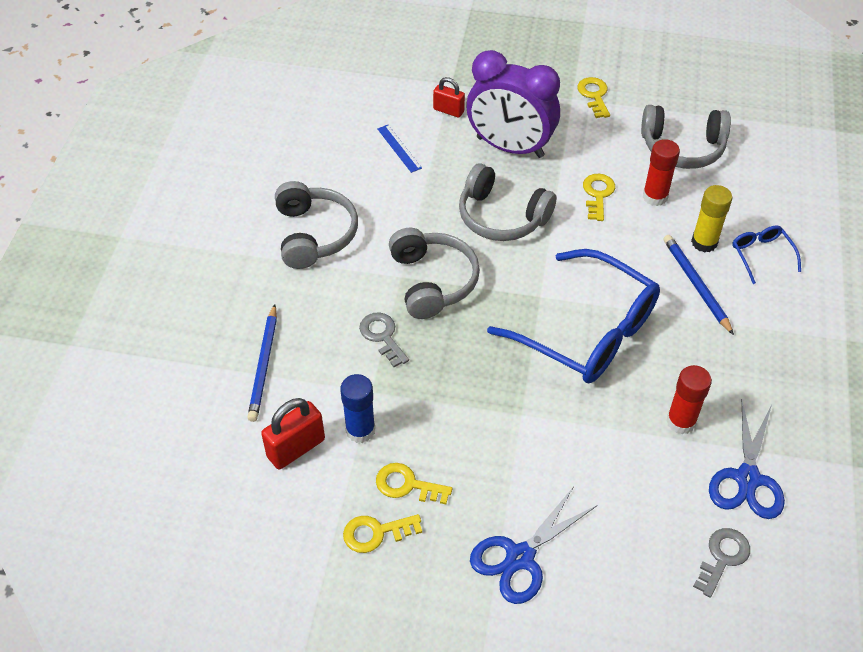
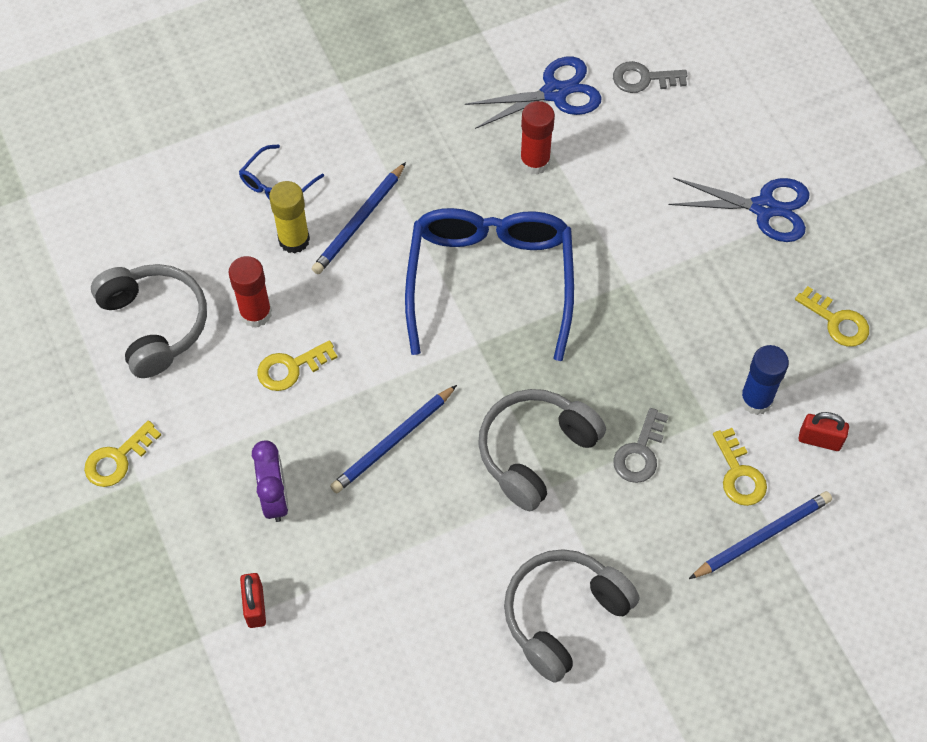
camera: 125 degrees left, 10 degrees up
red padlock [261,398,325,469] -> red padlock [799,412,849,451], size x0.65
yellow key [376,463,452,504] -> yellow key moved to [713,428,767,506]
blue ruler [377,125,422,173] -> none
grey headphones [459,163,557,241] -> blue pencil [330,385,457,494]
purple clock [467,50,560,158] -> purple clock [252,440,288,522], size x0.53

